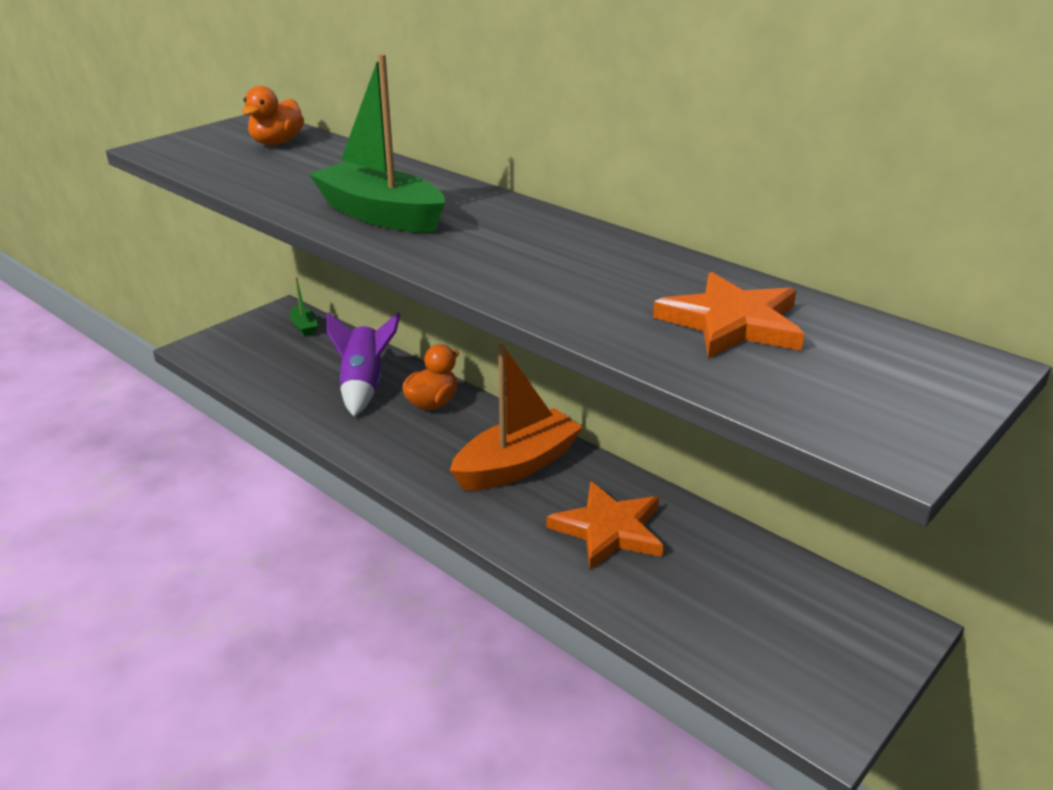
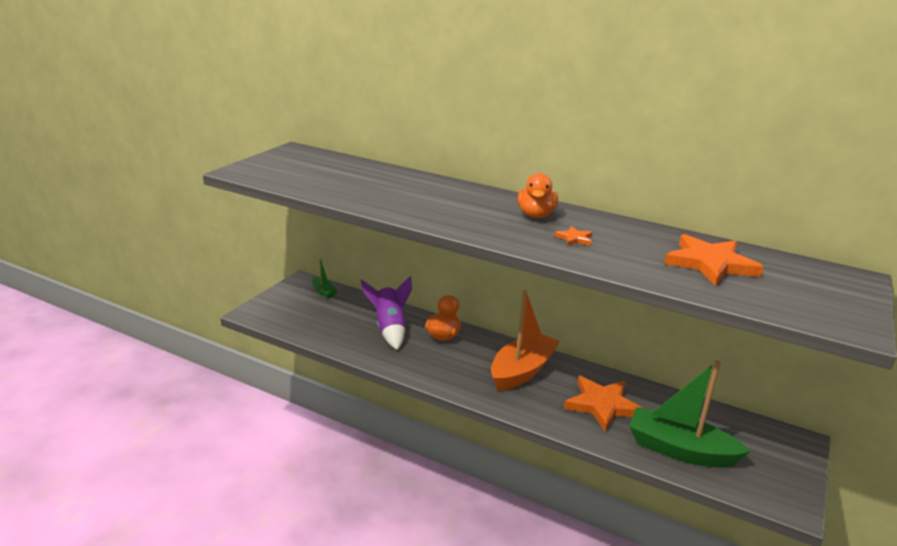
camera: 15 degrees left, 5 degrees down
orange duck [242,86,304,145] -> orange duck moved to [518,173,558,218]
green boat [309,54,445,233] -> green boat moved to [629,361,751,468]
none -> orange star [554,226,593,246]

